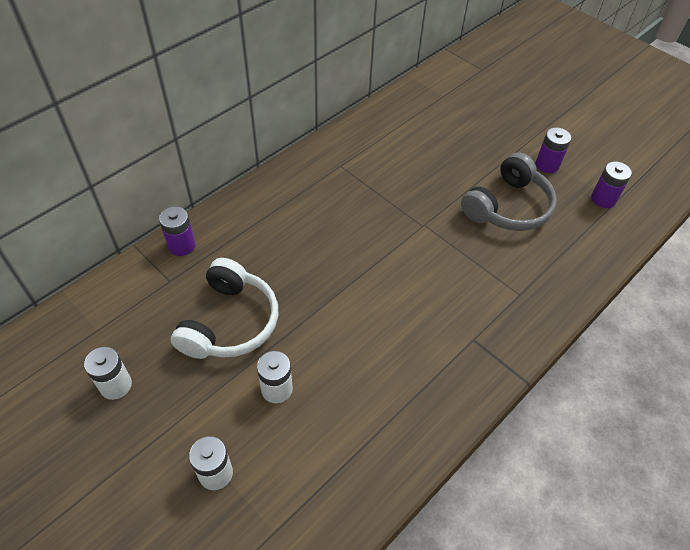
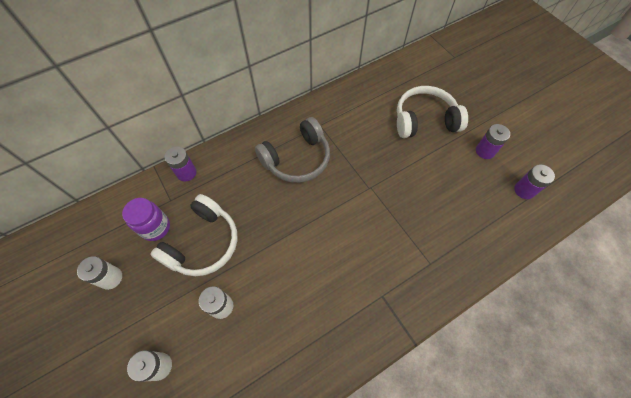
camera: 15 degrees right, 10 degrees up
grey headphones [461,152,557,231] -> grey headphones moved to [255,117,330,183]
none -> purple jar [122,198,170,241]
none -> white headphones [397,86,468,138]

